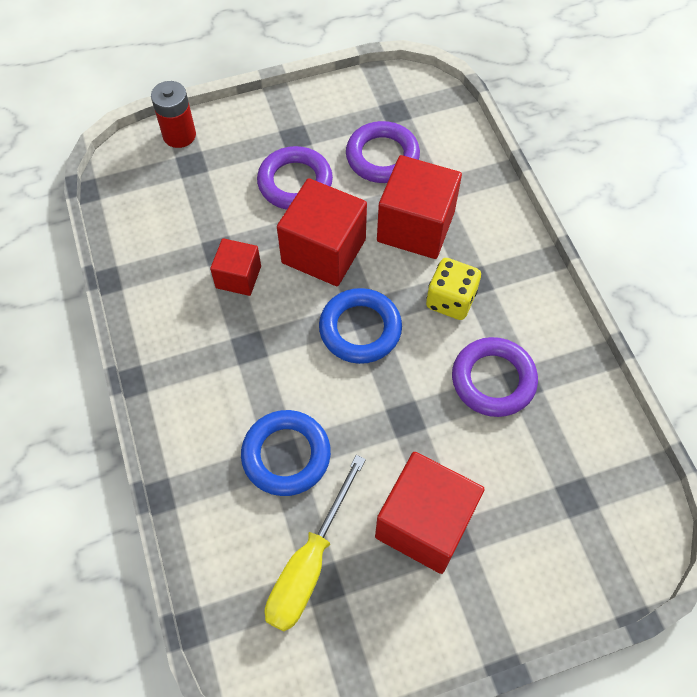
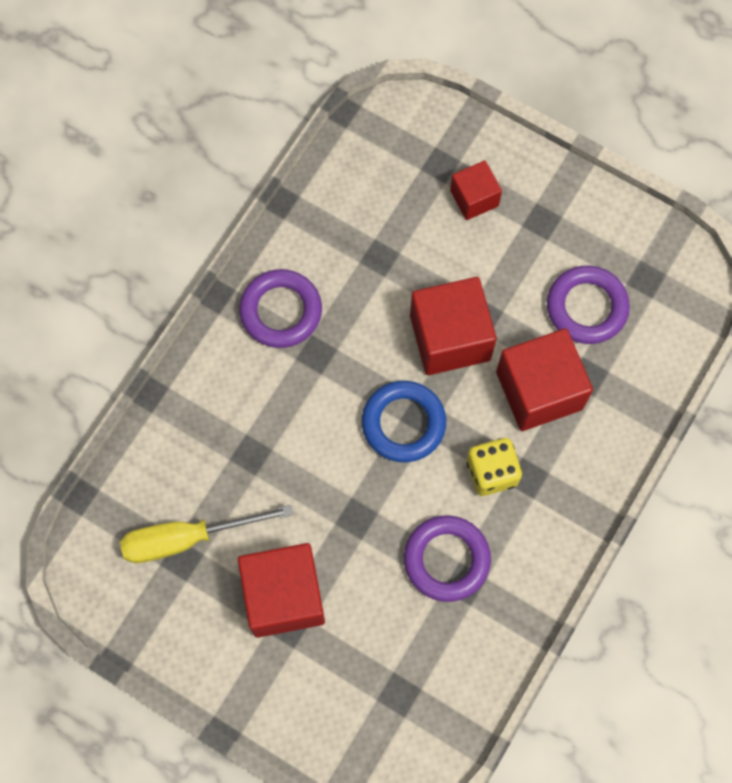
camera: 50 degrees right, 10 degrees up
red battery [151,81,196,148] -> none
red cube [210,238,261,296] -> red cube moved to [450,160,502,220]
blue ring [241,410,331,496] -> none
purple ring [257,146,333,210] -> purple ring moved to [239,269,322,348]

